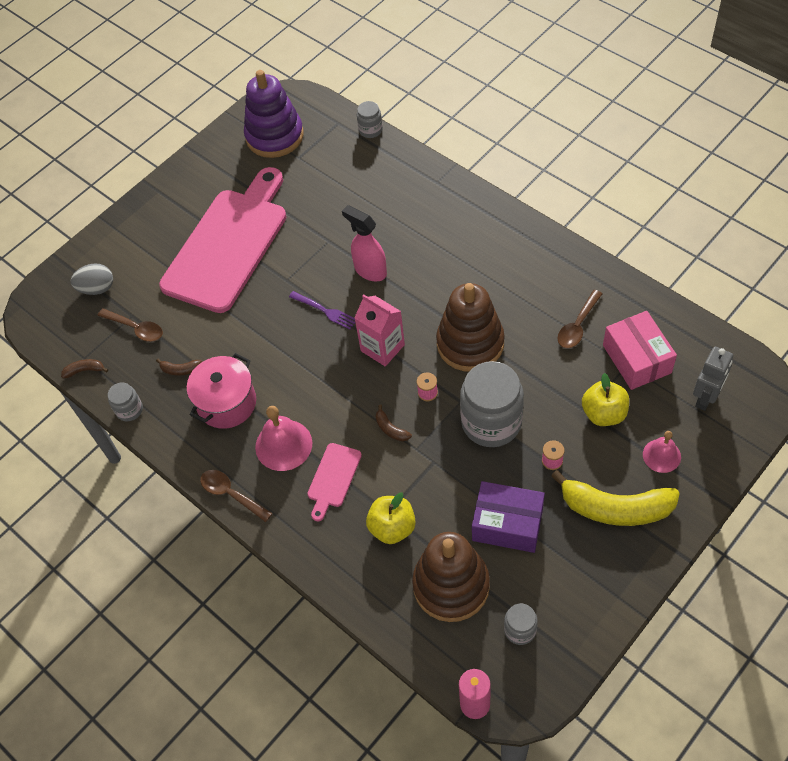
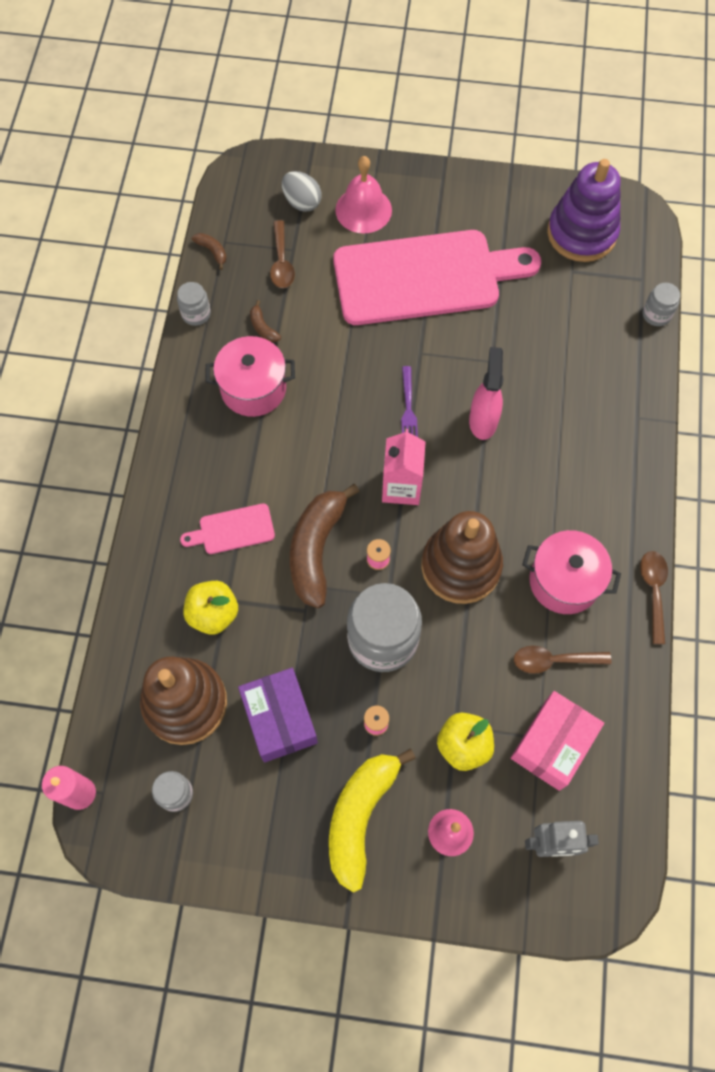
camera: 50 degrees right, 10 degrees up
brown spoon [200,470,273,522] -> brown spoon moved to [640,551,668,644]
pink bell [255,406,312,471] -> pink bell moved to [335,156,392,234]
brown banana [376,405,412,441] -> brown banana [290,484,360,608], size x2.40
yellow banana [551,470,680,526] -> yellow banana turned 45 degrees clockwise [329,748,416,893]
none -> pink pot [522,530,621,614]

